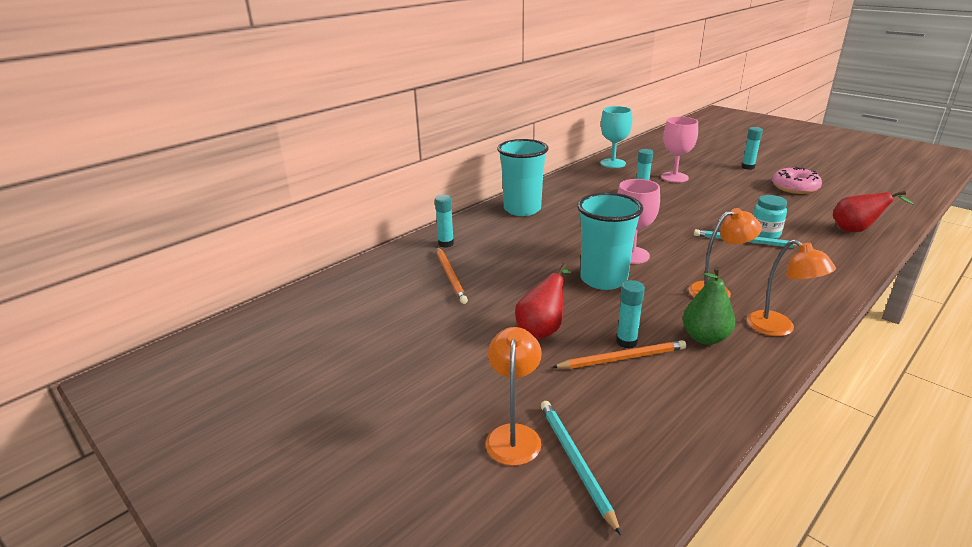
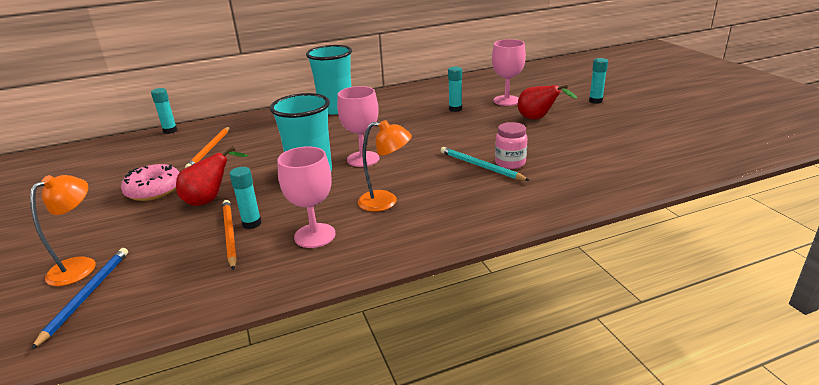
camera: 25 degrees right, 0 degrees up
turquoise glue stick [435,195,454,248] -> turquoise glue stick moved to [151,88,177,134]
turquoise pencil [541,401,621,535] -> blue pencil [31,248,128,350]
orange pencil [552,340,686,369] -> orange pencil turned 120 degrees counterclockwise [223,200,237,270]
turquoise goblet [600,106,632,168] -> none
green pear [683,266,735,345] -> pink goblet [277,146,336,248]
orange lamp [747,239,836,336] -> none
turquoise jar [753,195,787,239] -> pink jar [495,122,527,169]
pink donut [772,167,822,194] -> pink donut moved to [121,164,180,201]
red pear [833,191,914,232] -> red pear moved to [518,85,577,120]

